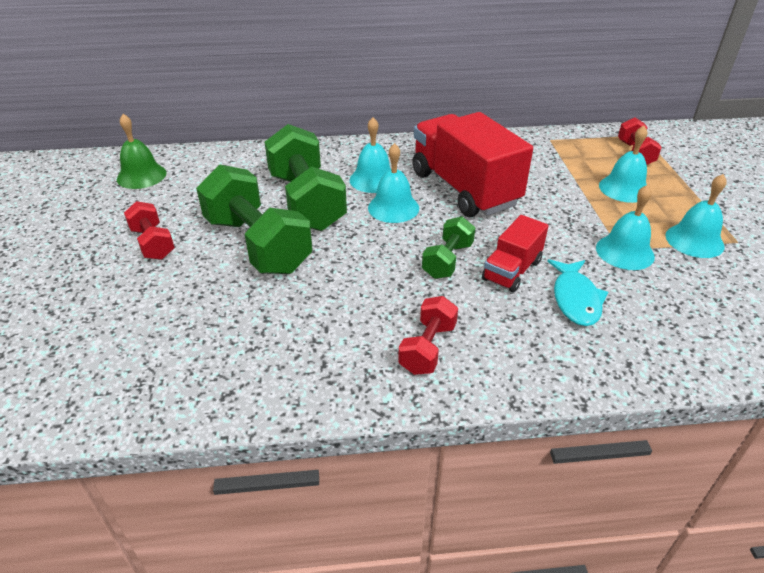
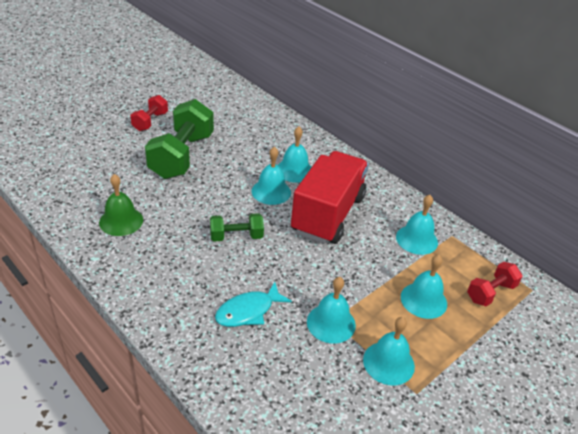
camera: 50 degrees right, 0 degrees up
green bell [117,114,166,189] -> green bell moved to [99,174,143,236]
green dumbbell [265,124,347,231] -> none
red dumbbell [398,296,458,375] -> none
red truck [482,215,548,292] -> none
none -> turquoise bell [396,195,438,255]

